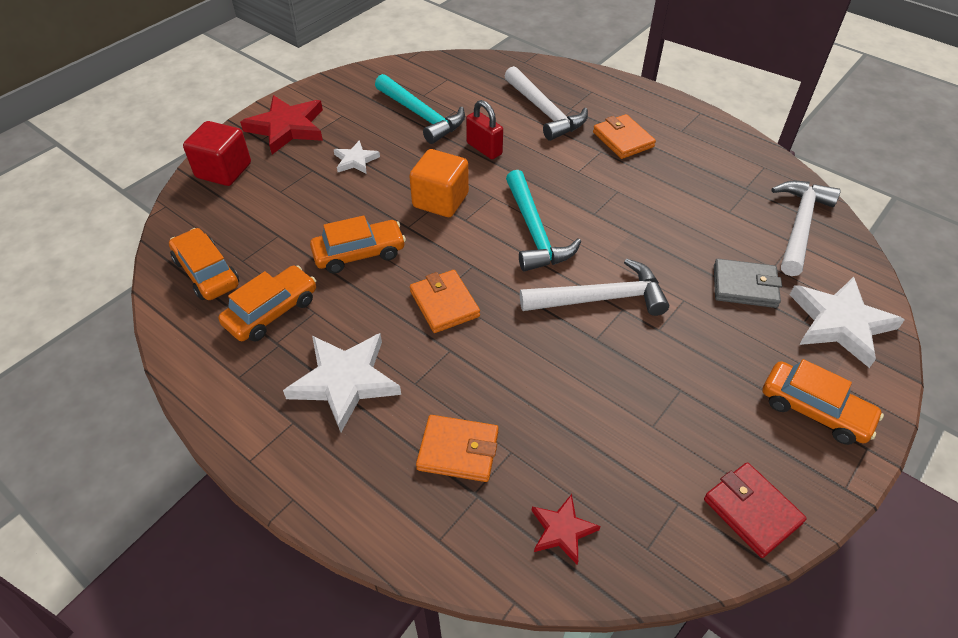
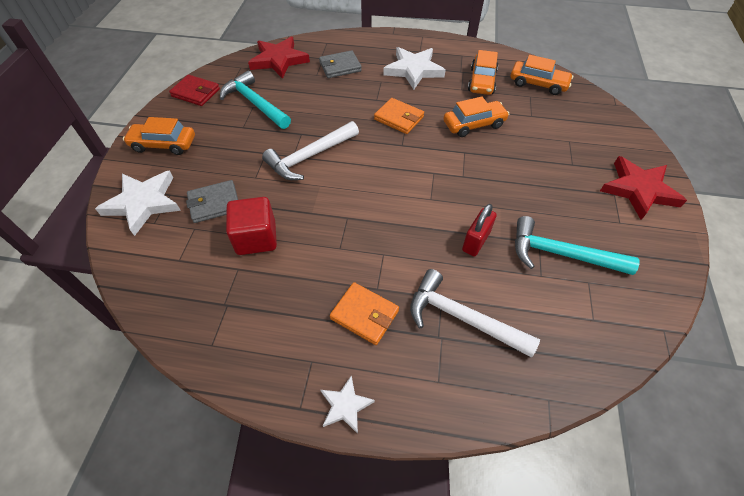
camera: 150 degrees right, 5 degrees up
red cube [183,121,251,186] -> red cube moved to [226,197,277,255]
orange car [310,215,406,274] -> orange car turned 150 degrees counterclockwise [443,97,509,137]
white star [334,140,380,174] -> white star moved to [321,375,375,434]
orange cube [409,149,469,217] -> none
orange wallet [416,415,499,482] -> grey wallet [319,50,362,78]
red padlock [466,100,503,159] -> red padlock turned 75 degrees counterclockwise [462,204,497,256]
turquoise hammer [506,170,581,272] -> turquoise hammer moved to [220,70,291,129]
red star [531,494,601,565] -> red star [248,37,310,79], size x1.86
white hammer [772,181,841,276] -> none

